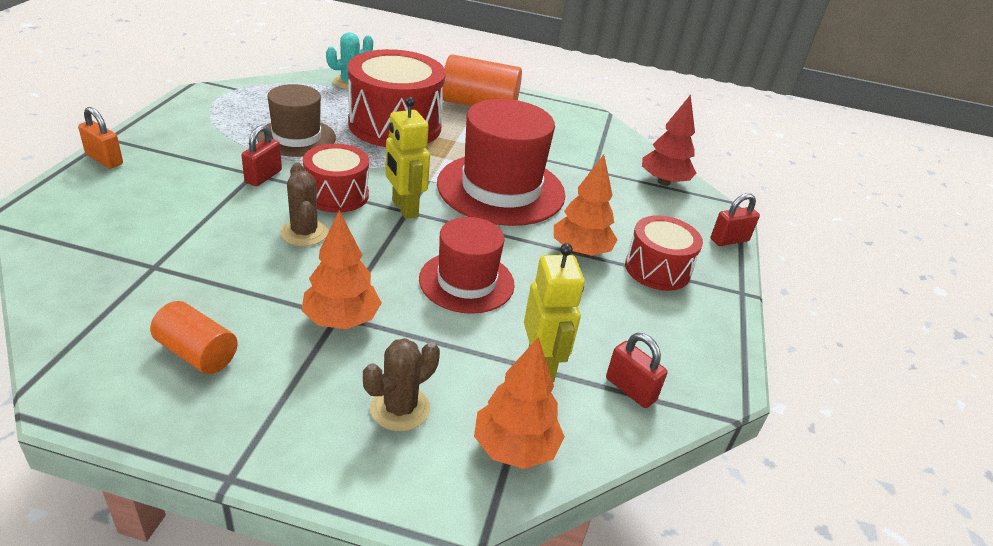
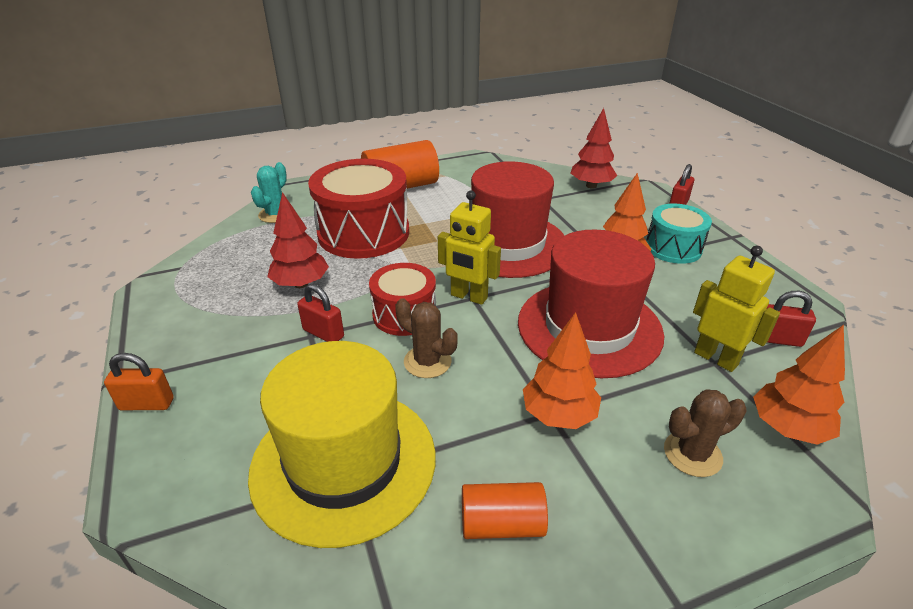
camera: 30 degrees left, 0 degrees up
red padlock [241,125,282,186] -> red padlock turned 45 degrees counterclockwise [297,284,344,342]
brown hat [257,84,336,157] -> red tree [267,192,329,288]
brown cactus [363,338,440,431] -> brown cactus turned 60 degrees clockwise [664,389,746,477]
red hat [419,217,515,314] -> red hat [518,230,664,378], size x1.62
red drum [625,215,703,291] -> turquoise drum [646,204,712,264]
none -> yellow hat [248,341,436,548]

